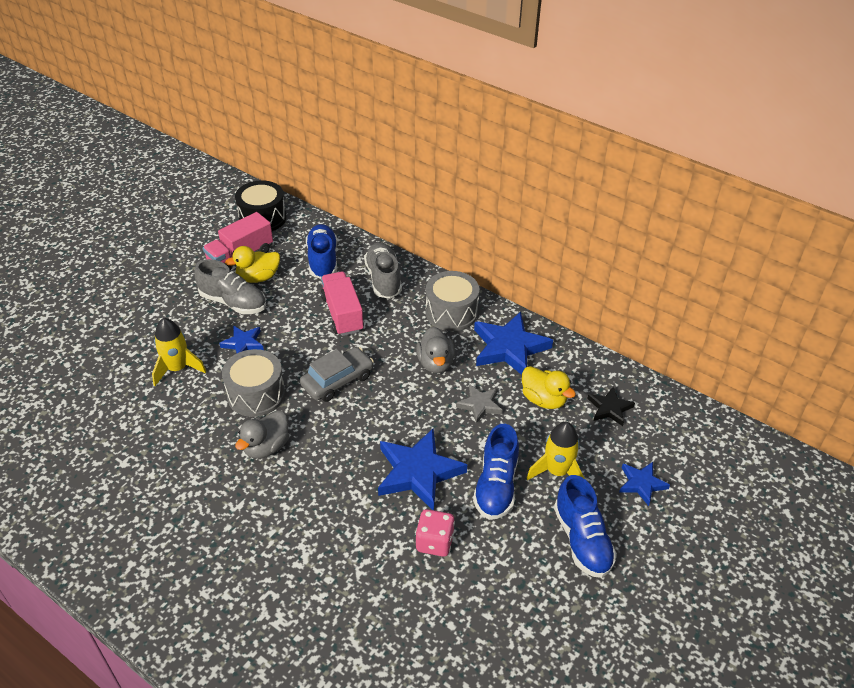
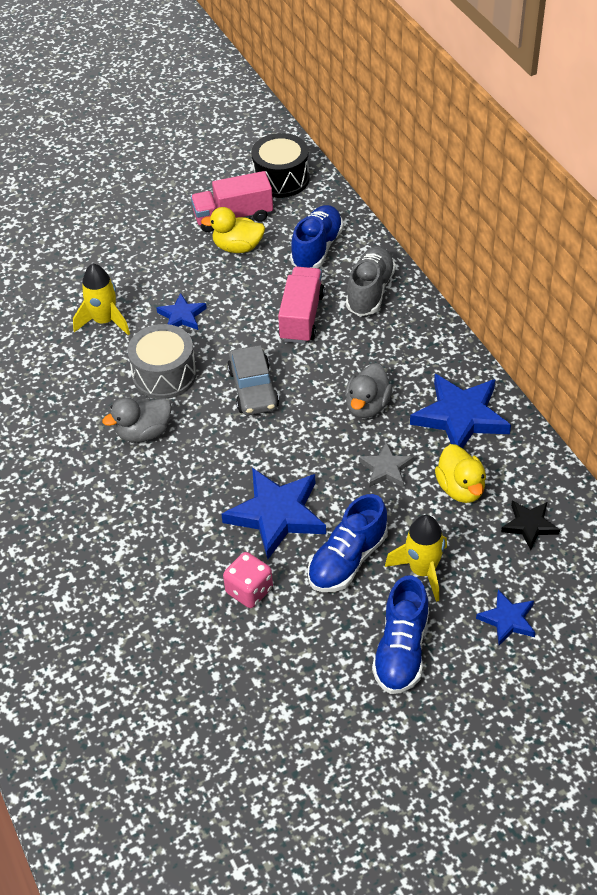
camera: 30 degrees right, 5 degrees up
grey shoe [195,259,266,314] -> none
grey car [300,347,374,402] -> grey car turned 90 degrees clockwise [227,345,279,415]
grey drum [425,271,479,331] -> none

